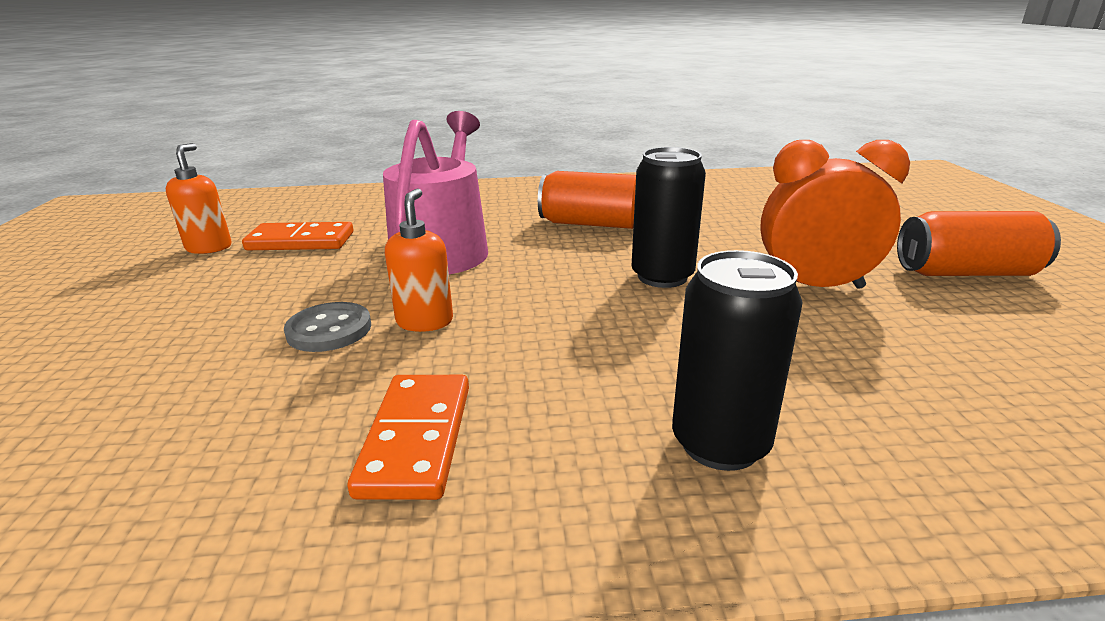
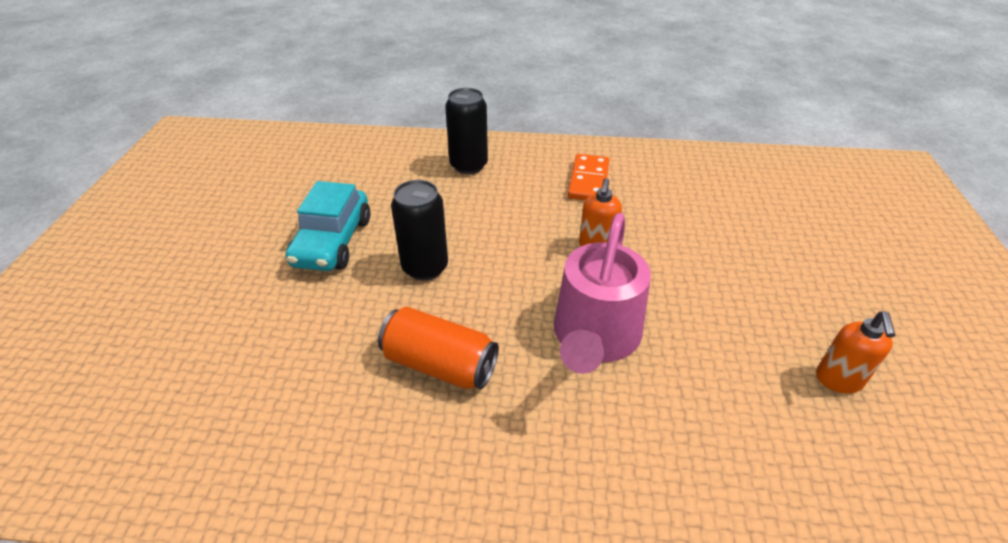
camera: 170 degrees left, 15 degrees up
orange domino [242,222,353,250] -> none
grey button [284,302,371,352] -> none
orange clock [760,140,910,289] -> turquoise car [286,181,370,271]
orange can [897,211,1061,276] -> none

